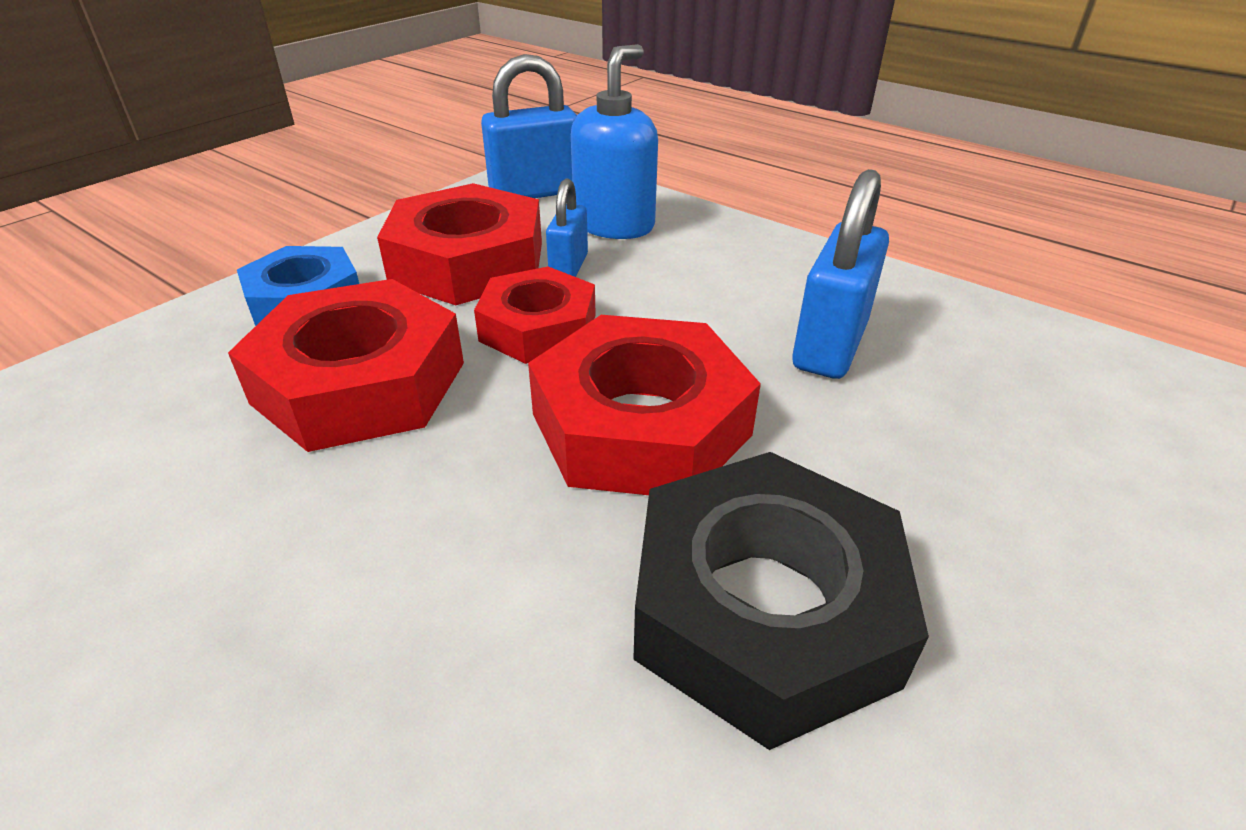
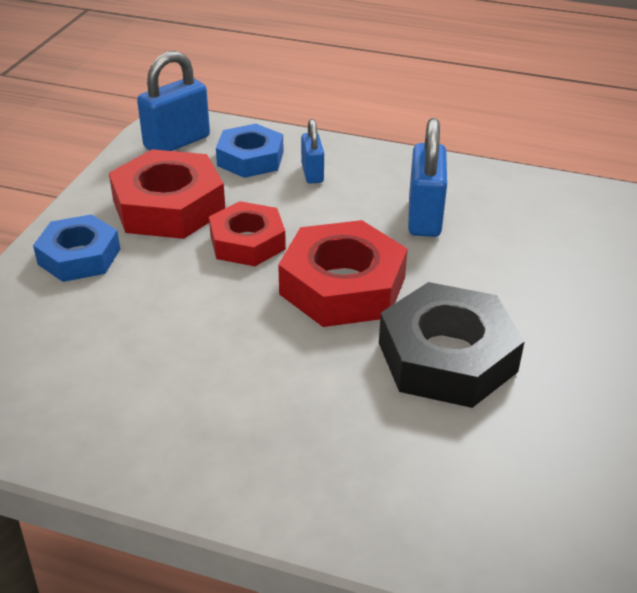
camera: 20 degrees left, 0 degrees up
red nut [228,279,464,452] -> none
blue padlock [546,179,588,277] -> blue padlock moved to [301,119,324,184]
blue soap dispenser [571,44,658,239] -> blue nut [216,124,283,178]

